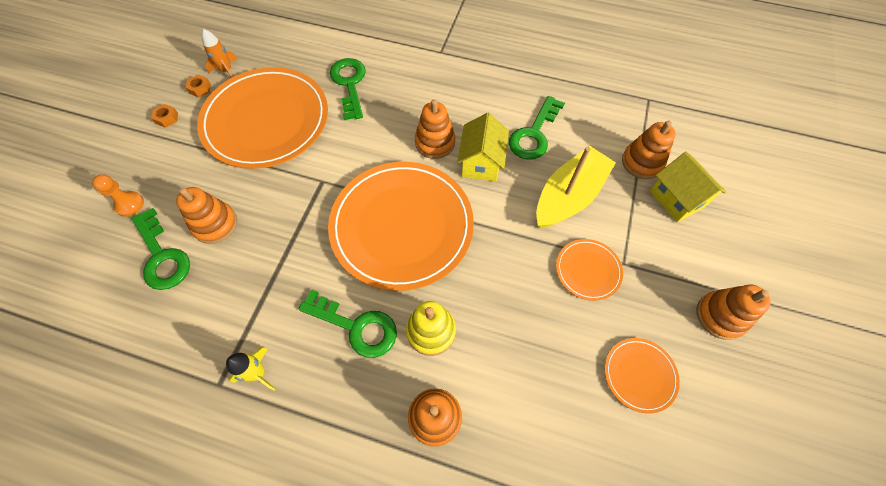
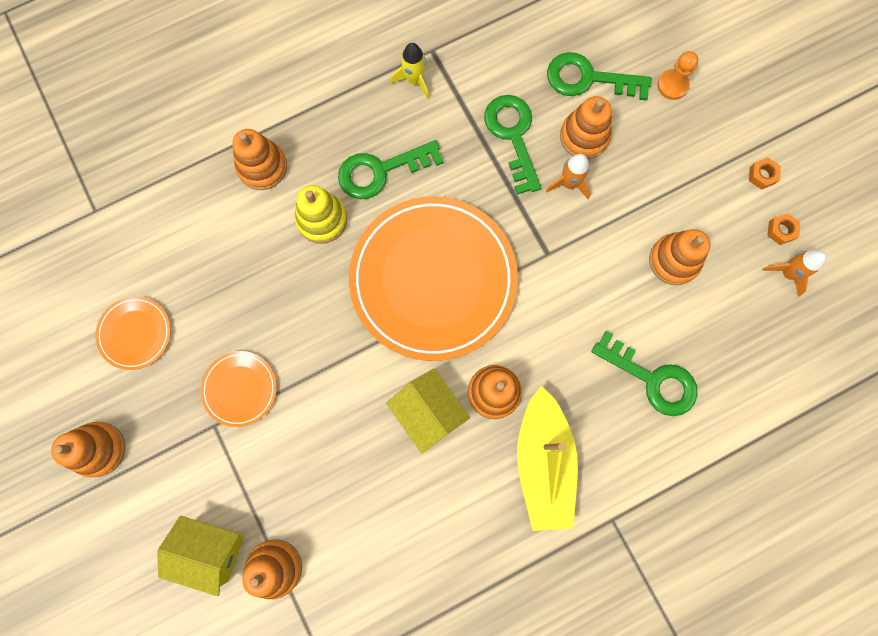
camera: 135 degrees right, 15 degrees up
orange plate [197,67,328,169] -> orange stacking toy [649,229,711,285]
green key [509,96,565,160] -> green key moved to [484,95,541,195]
yellow boat [536,146,616,228] -> yellow boat moved to [517,386,578,531]
none -> orange rocket [546,154,591,199]

